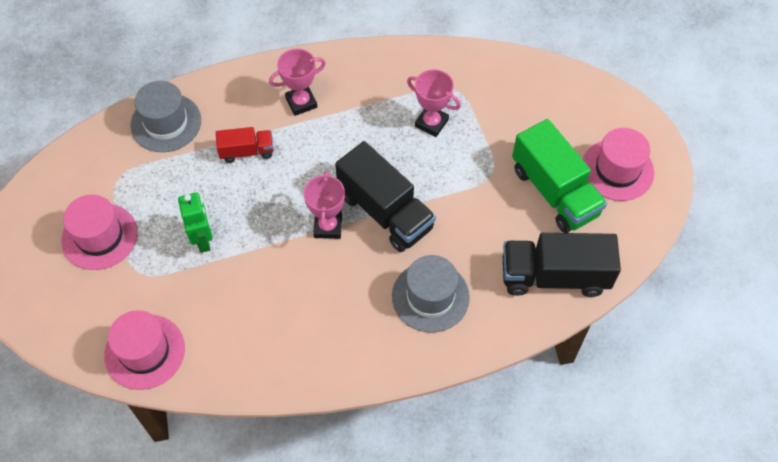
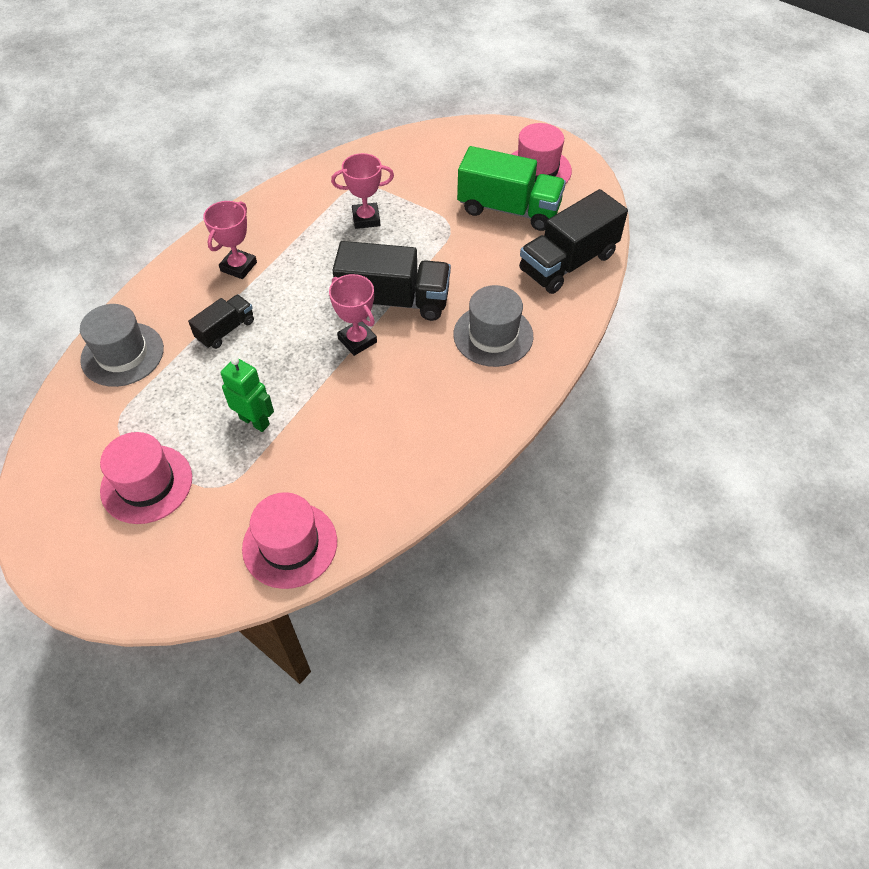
camera: 40 degrees left, 5 degrees down
red truck [216,127,274,163] -> black truck [188,294,254,349]

